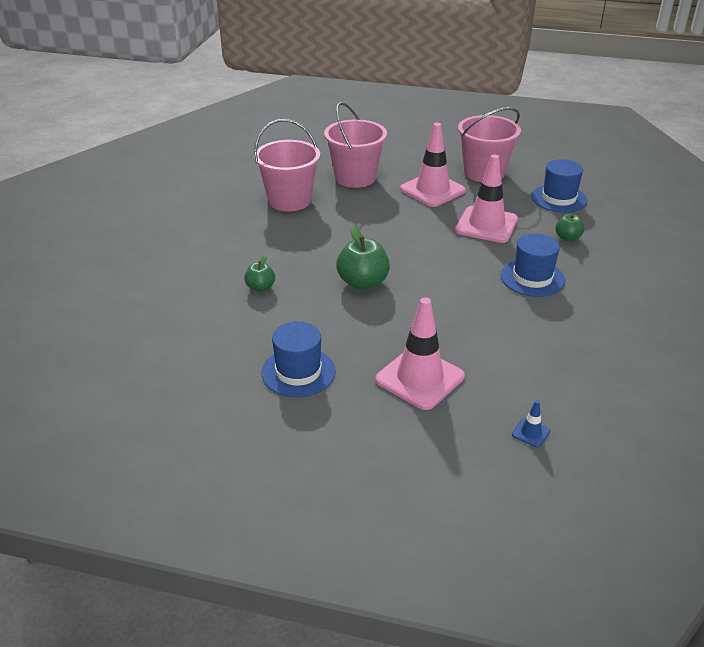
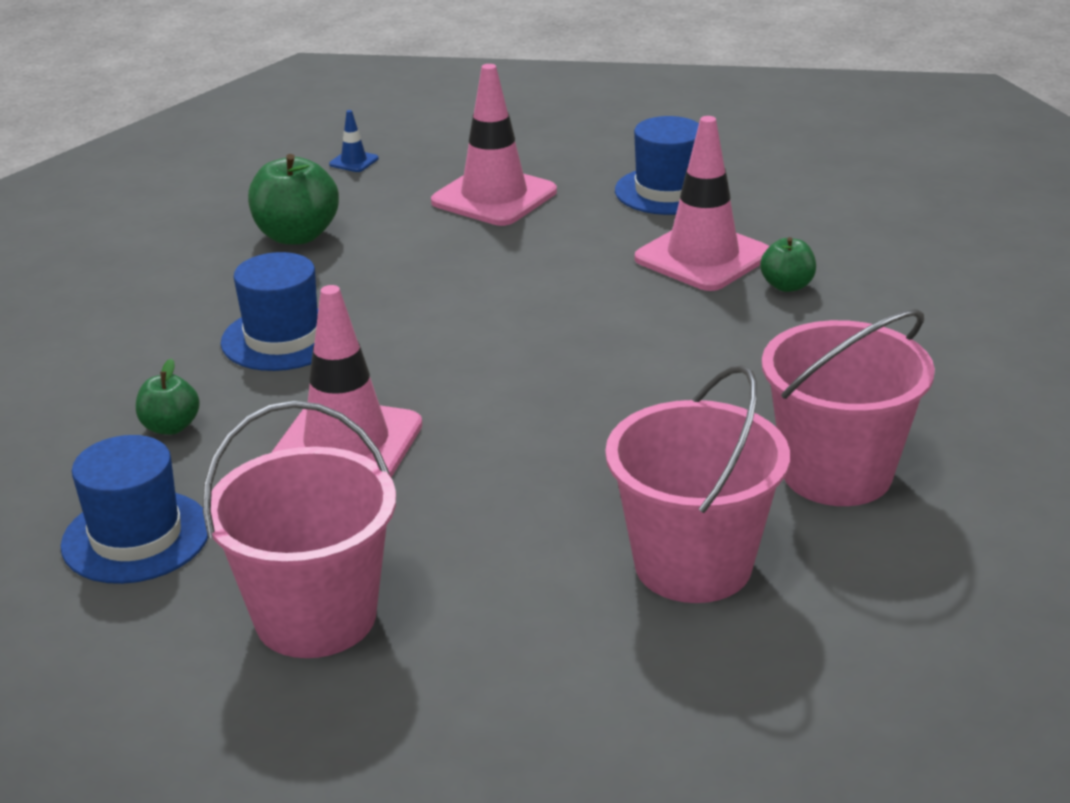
camera: 175 degrees right, 5 degrees down
green apple [336,226,390,290] -> green apple moved to [248,154,339,245]
pink traffic cone [400,123,466,207] -> pink traffic cone moved to [635,116,769,291]

